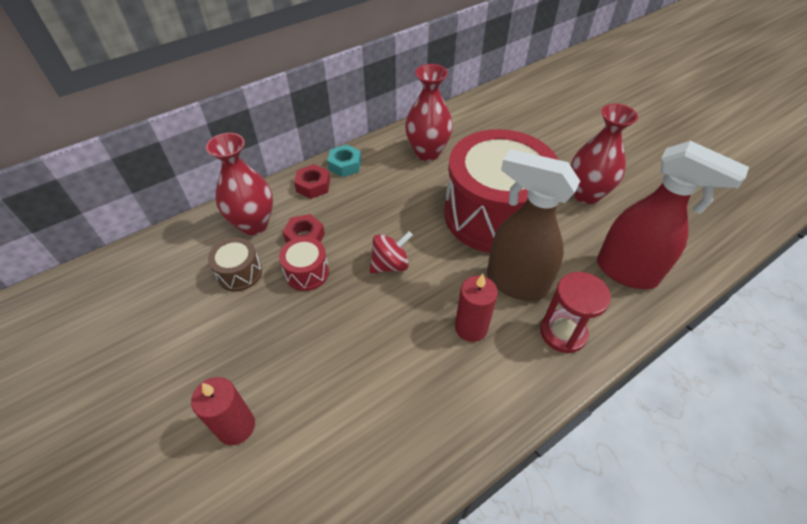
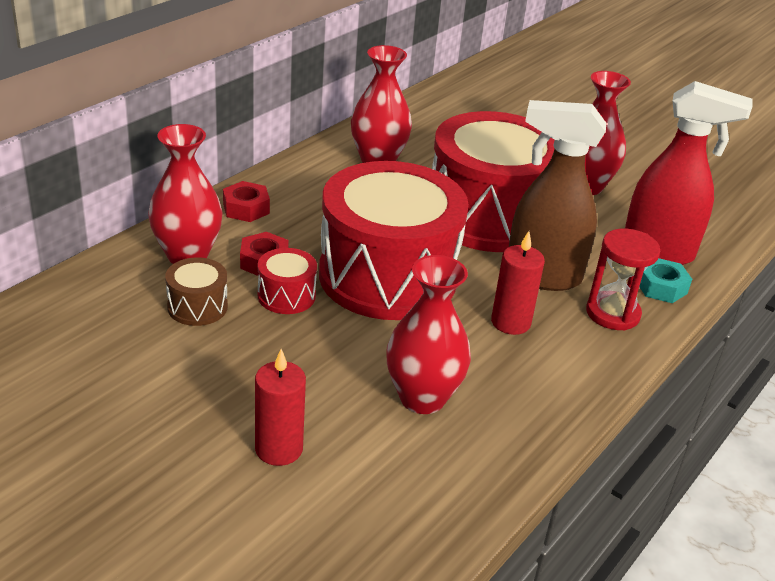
camera: 20 degrees left, 15 degrees down
turquoise nut [327,145,361,177] -> turquoise nut moved to [639,258,692,303]
red spinning top [370,231,413,273] -> red drum [319,161,469,320]
none -> red vase [386,255,471,414]

